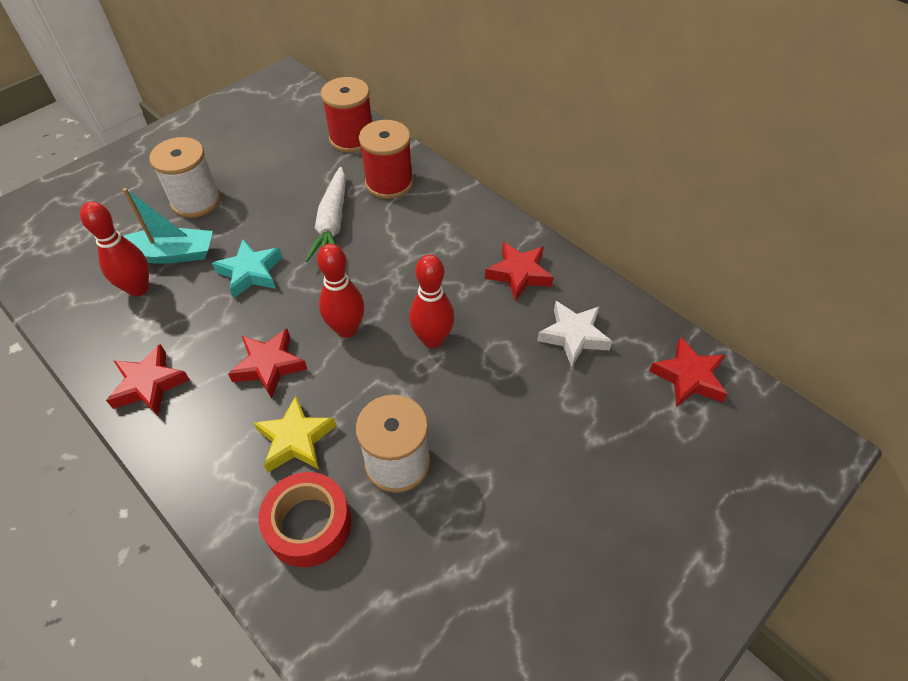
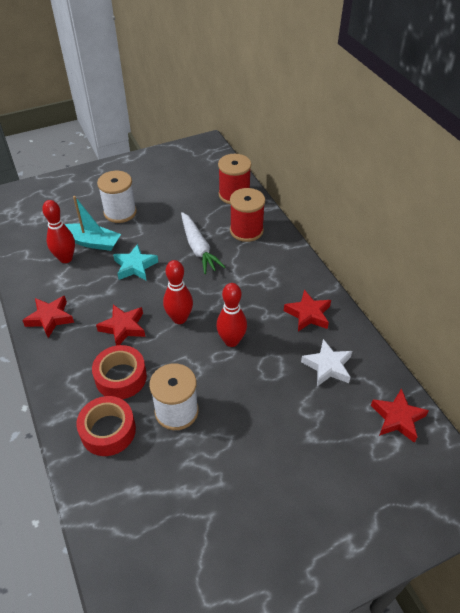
camera: 20 degrees right, 5 degrees down
yellow star [254,396,336,472] -> red tape [92,345,147,399]
white carrot [305,167,346,262] -> white carrot turned 45 degrees counterclockwise [181,212,225,274]

